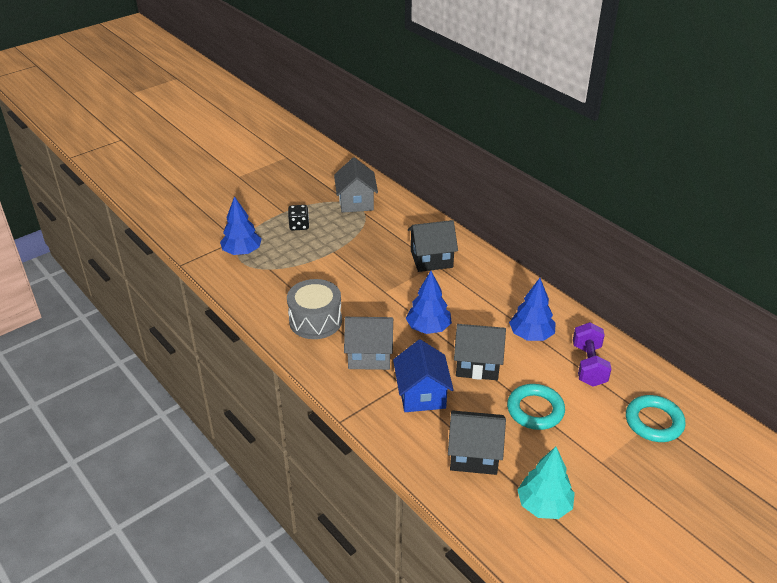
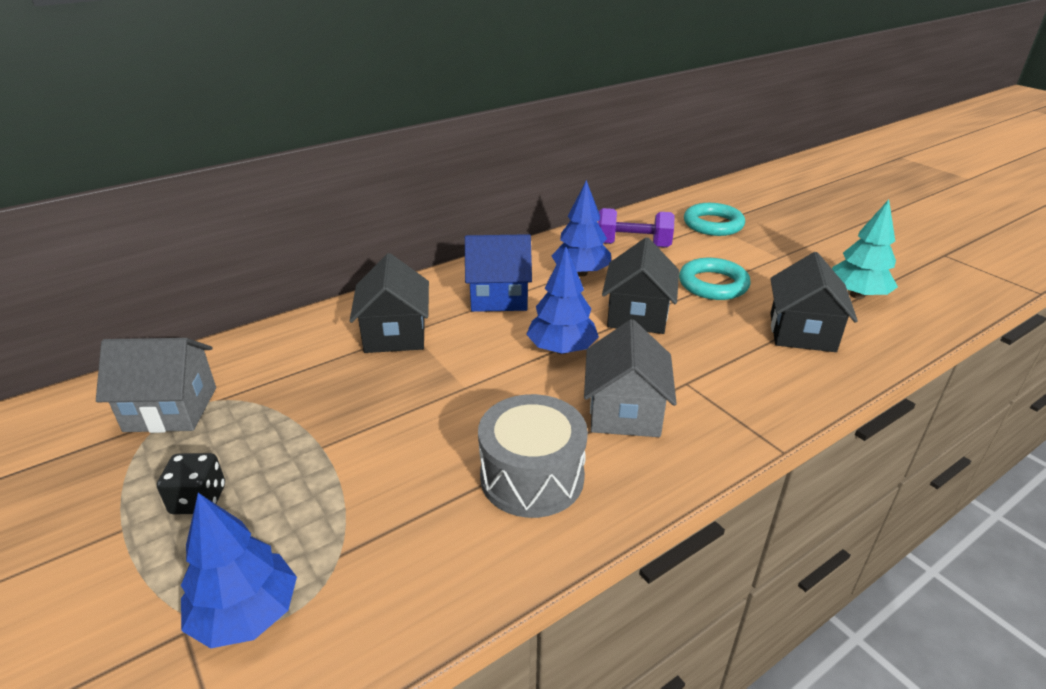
camera: 85 degrees left, 5 degrees down
blue house [393,339,454,412] -> blue house moved to [465,234,532,312]

